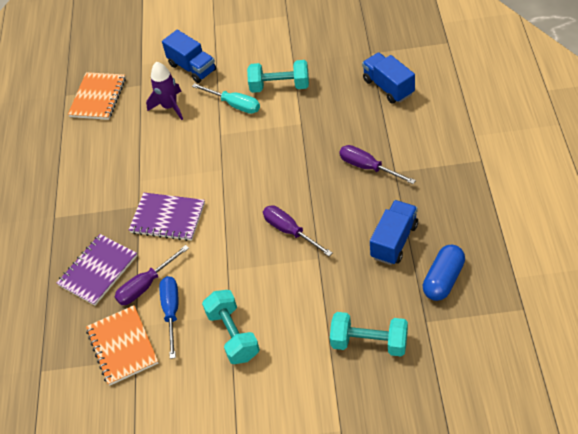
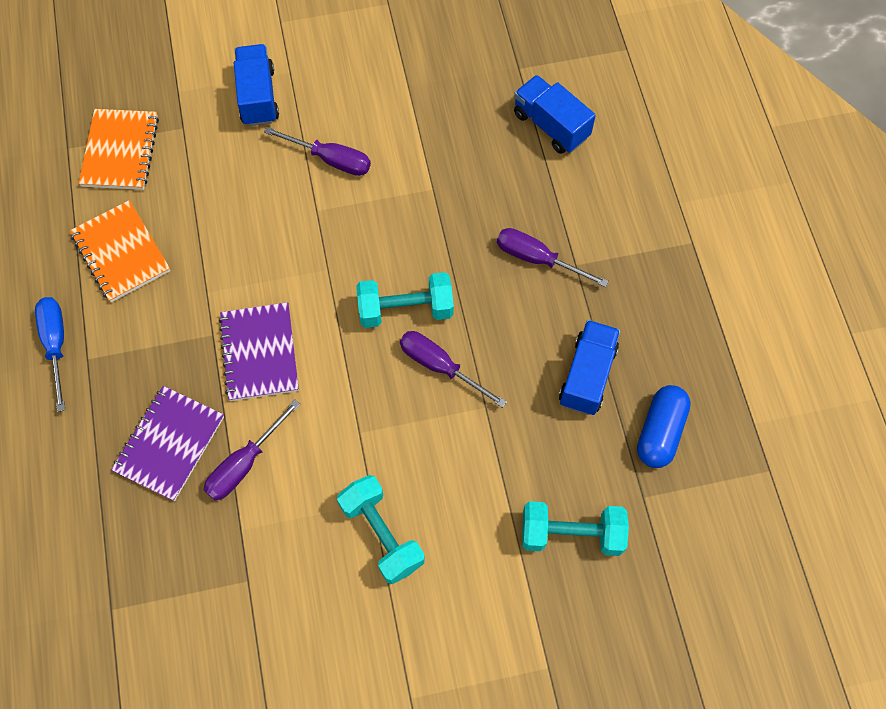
camera: 15 degrees left, 15 degrees up
orange notebook [86,305,158,386] -> orange notebook moved to [70,200,170,302]
purple notebook [129,193,205,241] -> purple notebook turned 75 degrees clockwise [219,302,299,401]
purple rocket [146,62,183,120] -> none
blue screwdriver [159,276,178,359] -> blue screwdriver moved to [35,297,65,412]
blue truck [162,30,216,83] -> blue truck turned 135 degrees counterclockwise [234,44,279,126]
turquoise screwdriver [192,83,260,114] -> purple screwdriver [264,127,371,176]
turquoise dumbbell [247,60,309,93] -> turquoise dumbbell moved to [356,272,454,328]

